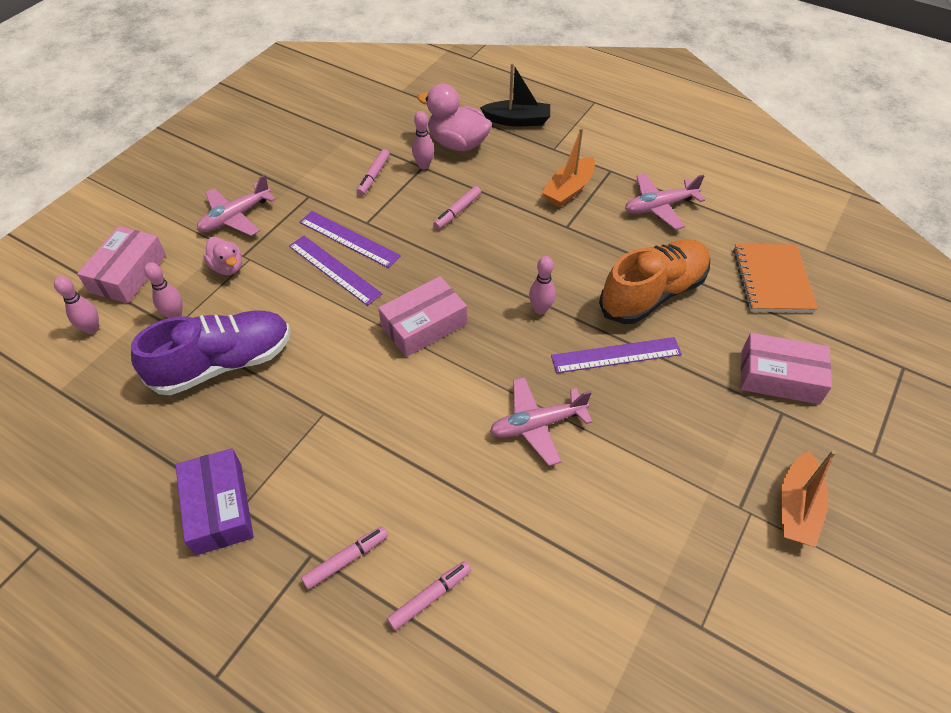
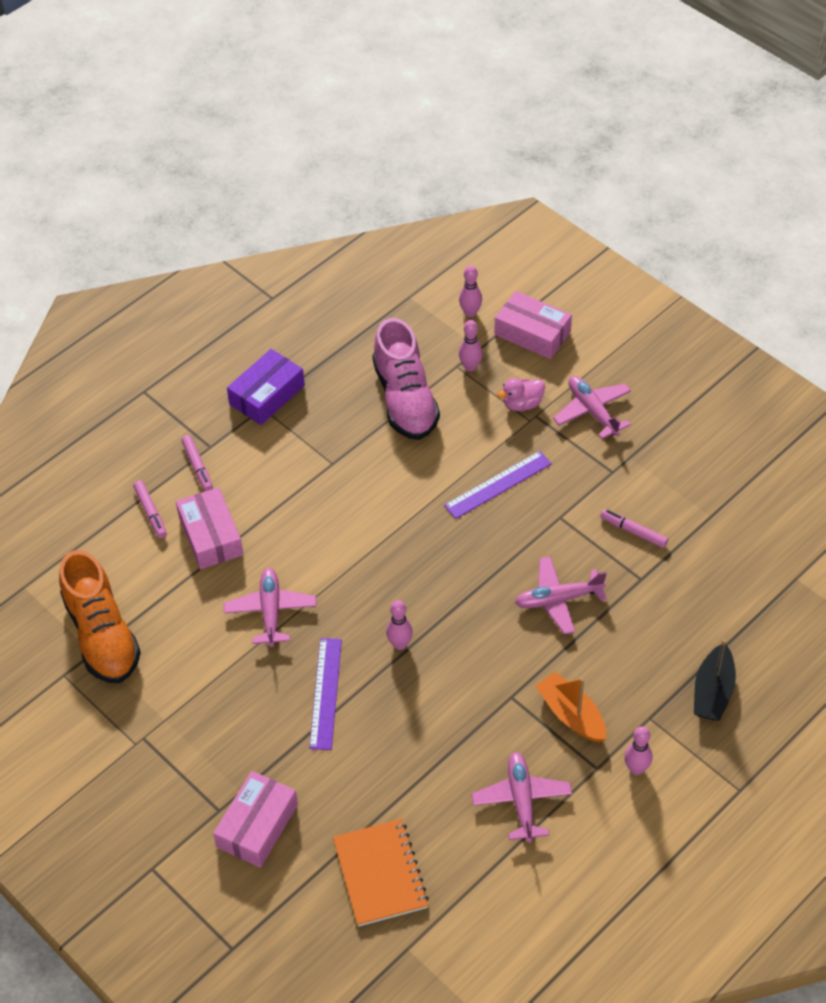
camera: 105 degrees right, 0 degrees up
purple shoe [131,310,290,395] -> pink shoe [372,318,440,440]
purple box [175,448,254,556] -> purple box turned 45 degrees counterclockwise [227,349,305,425]
purple ruler [299,211,401,268] -> none
pink box [378,276,467,357] -> pink box moved to [176,487,243,569]
pink bowling pin [412,111,434,169] -> pink bowling pin moved to [624,726,653,775]
pink duck [417,84,492,151] -> none
pink marker [433,186,481,229] -> pink plane [515,556,607,634]
orange shoe [599,239,710,324] -> orange shoe moved to [59,550,141,683]
orange notebook [733,244,818,313] -> orange notebook turned 60 degrees clockwise [333,819,429,927]
orange boat [780,450,836,547] -> none

